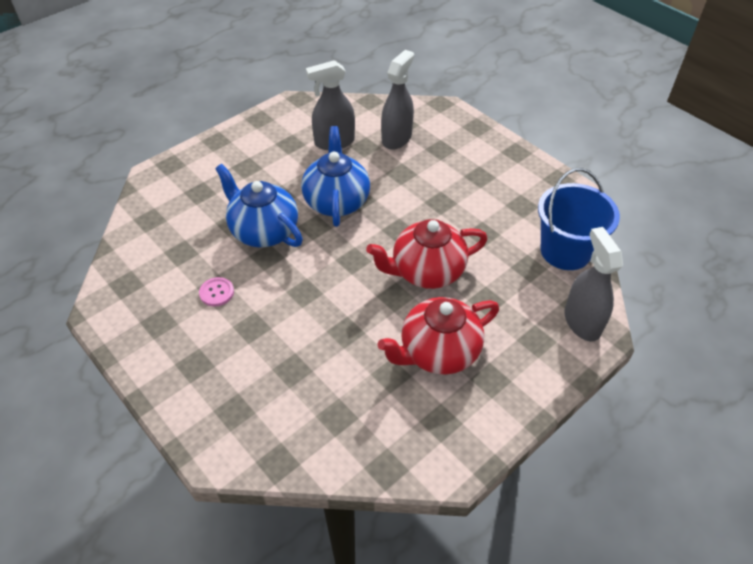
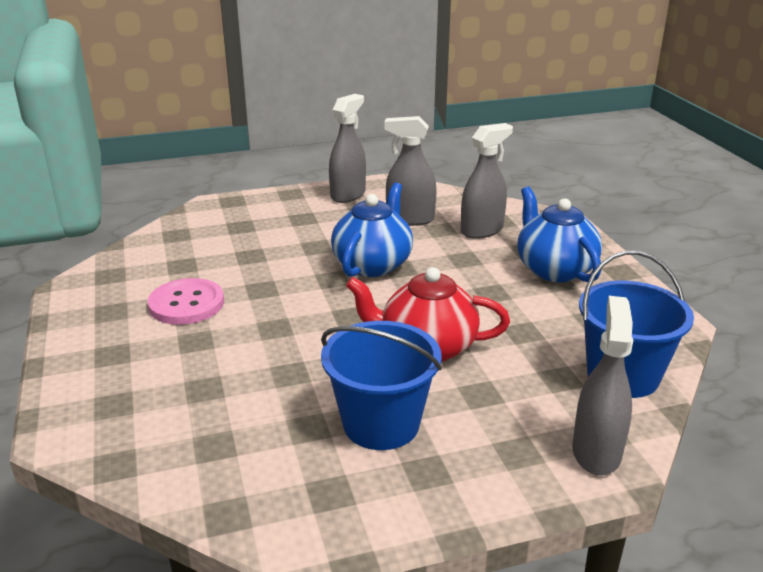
camera: 25 degrees right, 20 degrees down
pink button [199,277,234,307] -> pink button [148,278,224,325], size x1.86
blue teapot [215,164,303,247] -> blue teapot moved to [517,186,602,282]
red teapot [377,297,499,375] -> blue bucket [321,321,442,450]
none -> grey spray bottle [329,94,366,203]

